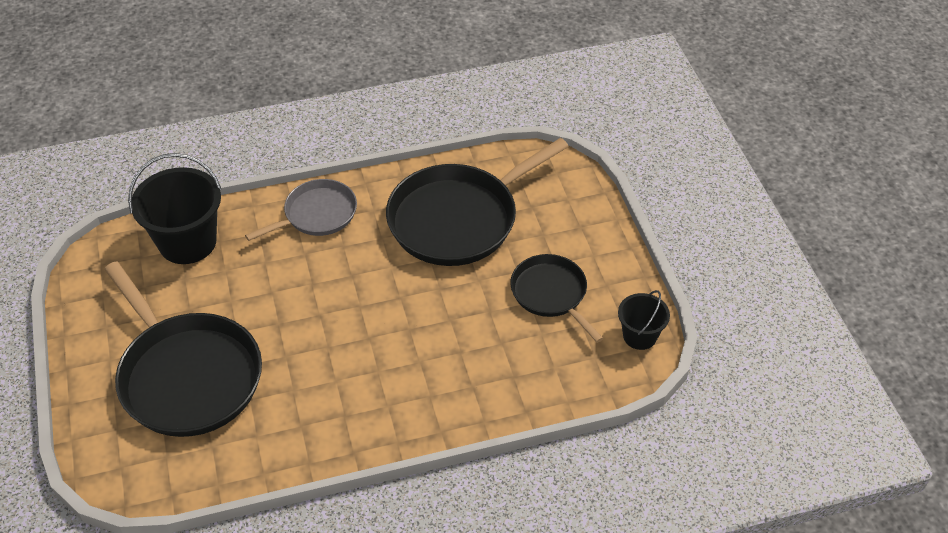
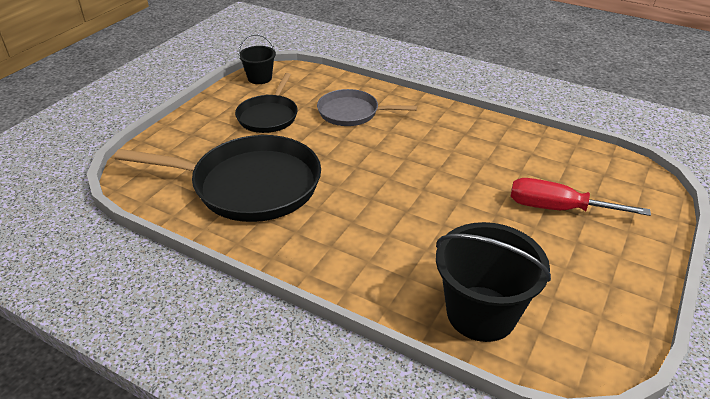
camera: 135 degrees left, 10 degrees down
black pan [104,261,262,437] -> red screwdriver [511,178,651,216]
grey pan [245,179,357,241] -> grey pan moved to [317,89,417,126]

